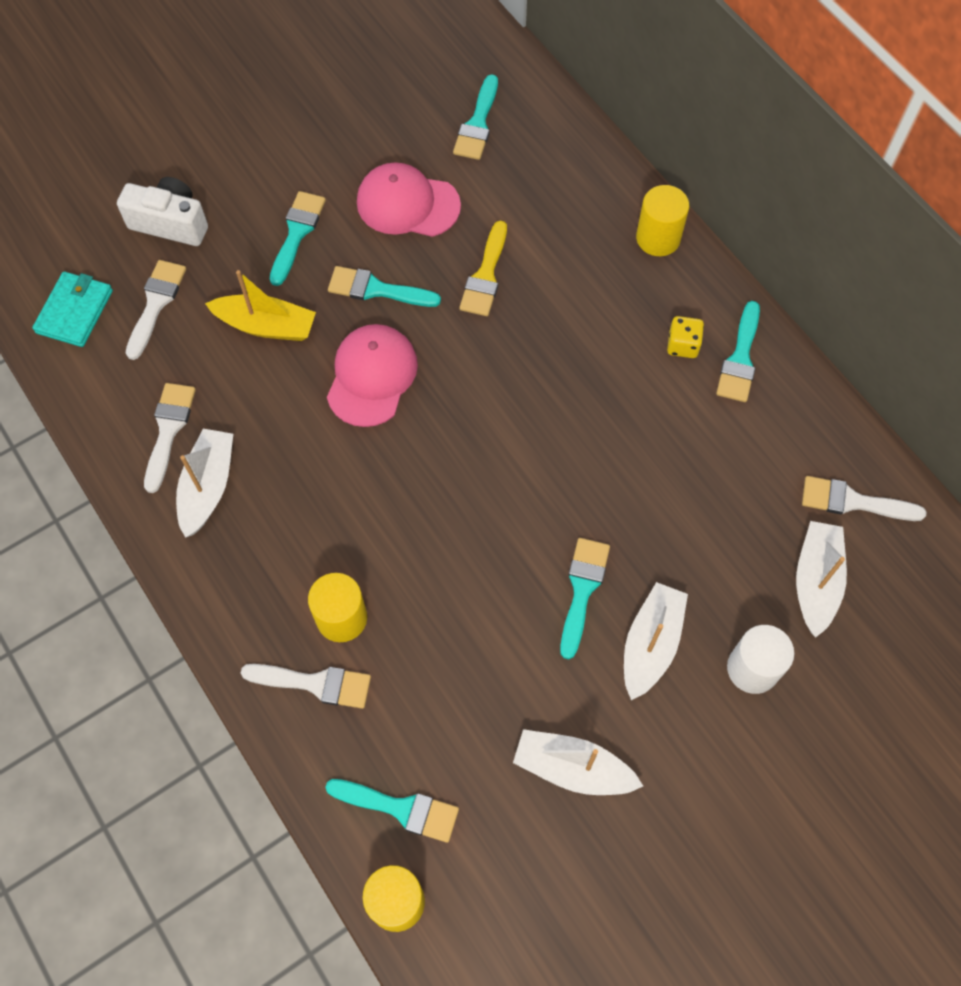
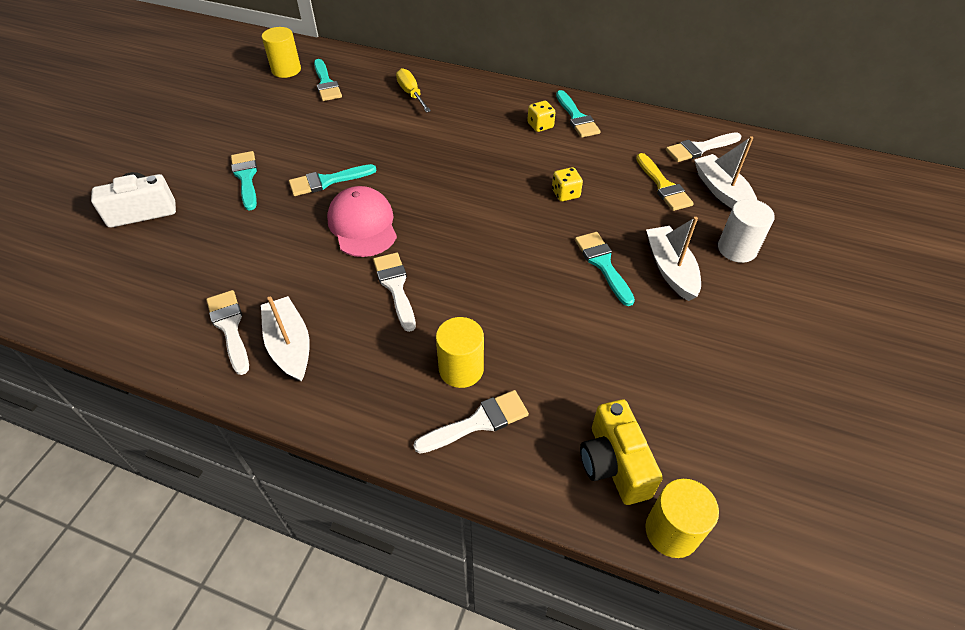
camera: 35 degrees left, 15 degrees down
turquoise wallet [32,272,113,347] -> none
white brush [126,260,186,360] -> white brush moved to [373,253,416,332]
yellow boat [205,270,316,341] -> none
turquoise brush [325,779,459,843] -> yellow camera [580,399,663,505]
pink cap [357,163,461,237] -> none
yellow brush [459,221,507,316] -> yellow brush moved to [636,153,694,211]
white boat [513,729,643,795] -> none
yellow cylinder [636,185,689,256] -> yellow cylinder moved to [262,27,301,78]
none -> yellow screwdriver [396,68,431,112]
none -> yellow dice [552,167,583,201]

